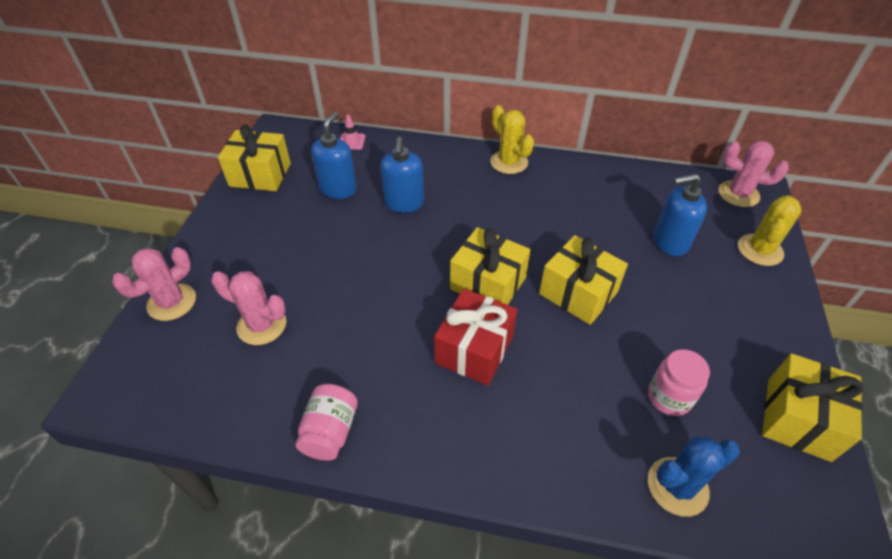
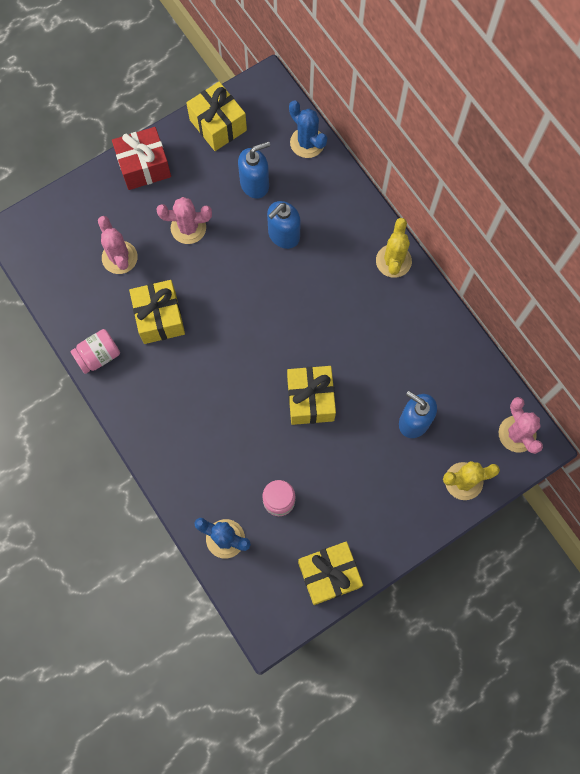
camera: 45 degrees right, 25 degrees up
pink cactus [112,247,196,321] -> pink cactus moved to [157,197,212,244]
pink traffic cone [340,115,365,150] -> blue cactus [289,101,327,158]
red gift [434,289,517,386] -> red gift moved to [112,127,171,190]
yellow gift [450,227,530,305] -> yellow gift moved to [129,280,185,344]

